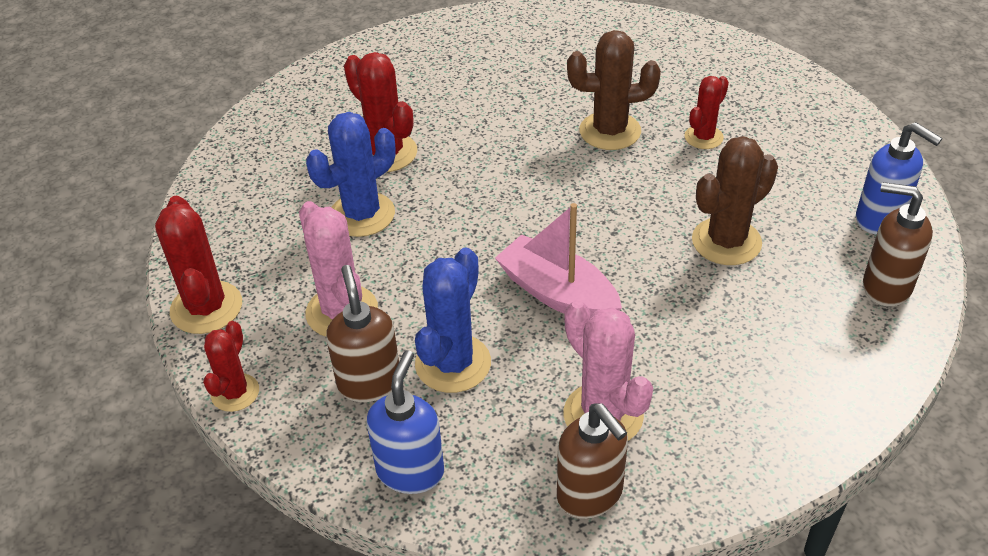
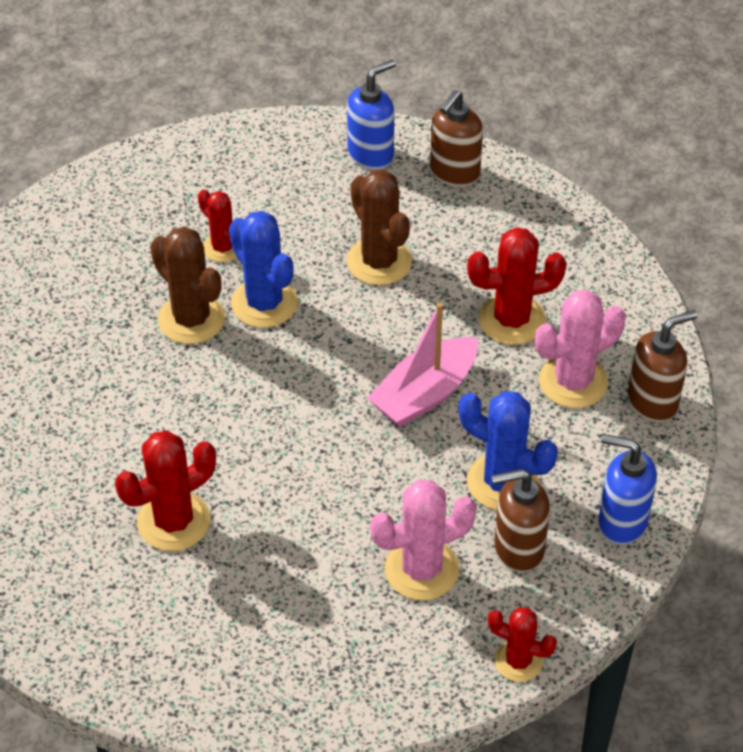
camera: 85 degrees left, 5 degrees up
red cactus [155,196,242,334] -> red cactus moved to [467,227,566,345]
blue cactus [306,112,396,237] -> blue cactus moved to [229,211,298,328]
brown cactus [567,30,661,150] -> brown cactus turned 45 degrees counterclockwise [150,227,225,344]

